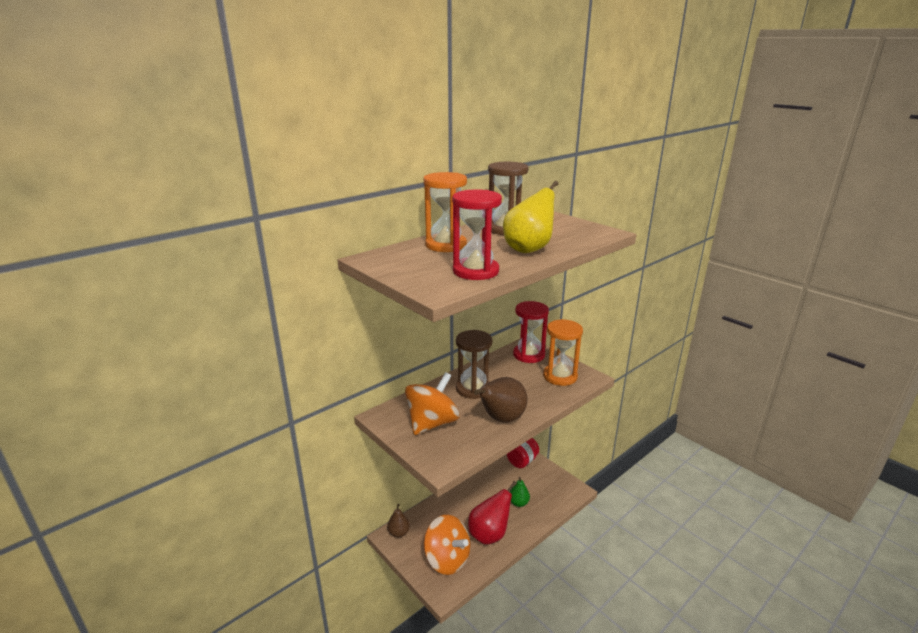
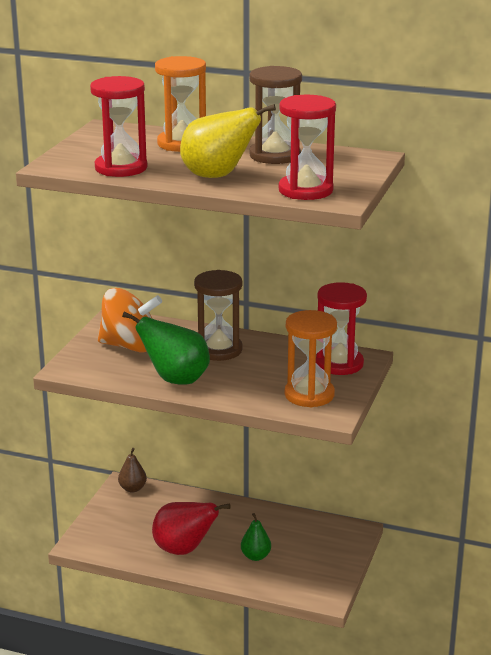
camera: 60 degrees right, 0 degrees up
orange spinning top [424,515,470,575] -> none
brown pear [474,377,528,423] -> green pear [122,312,210,385]
red jar [507,438,539,468] -> none
none -> red hourglass [279,95,336,200]

